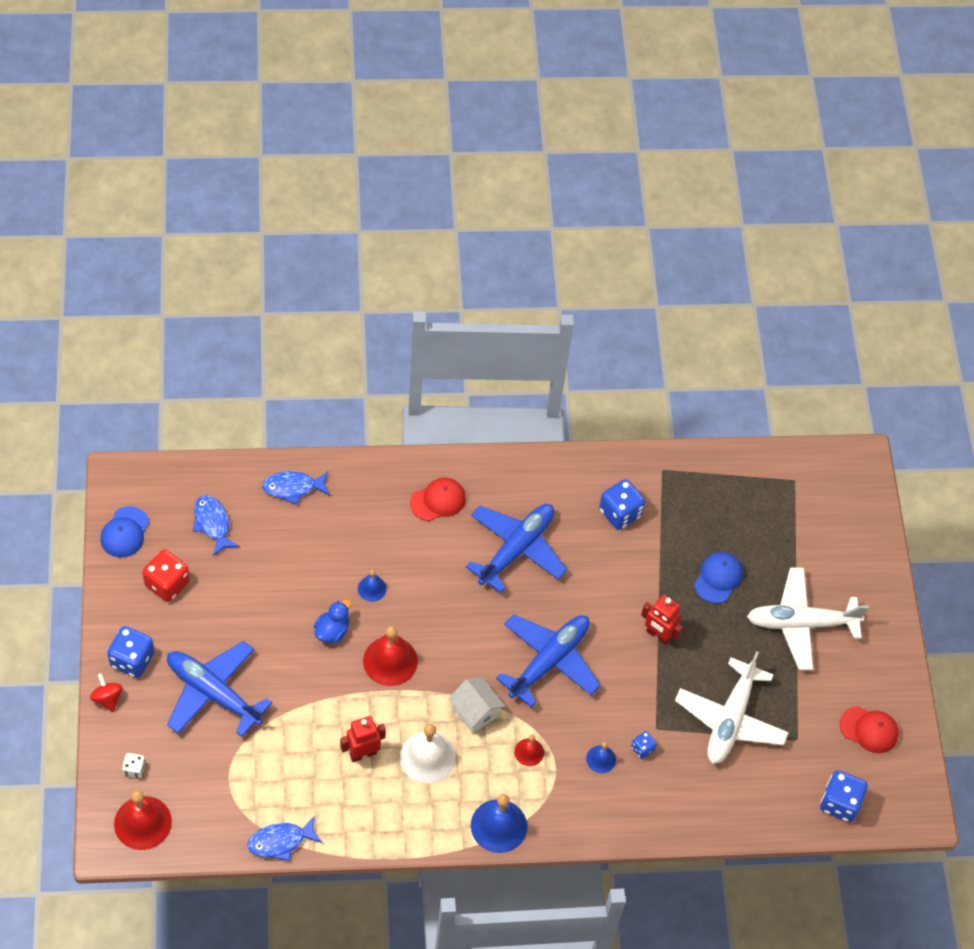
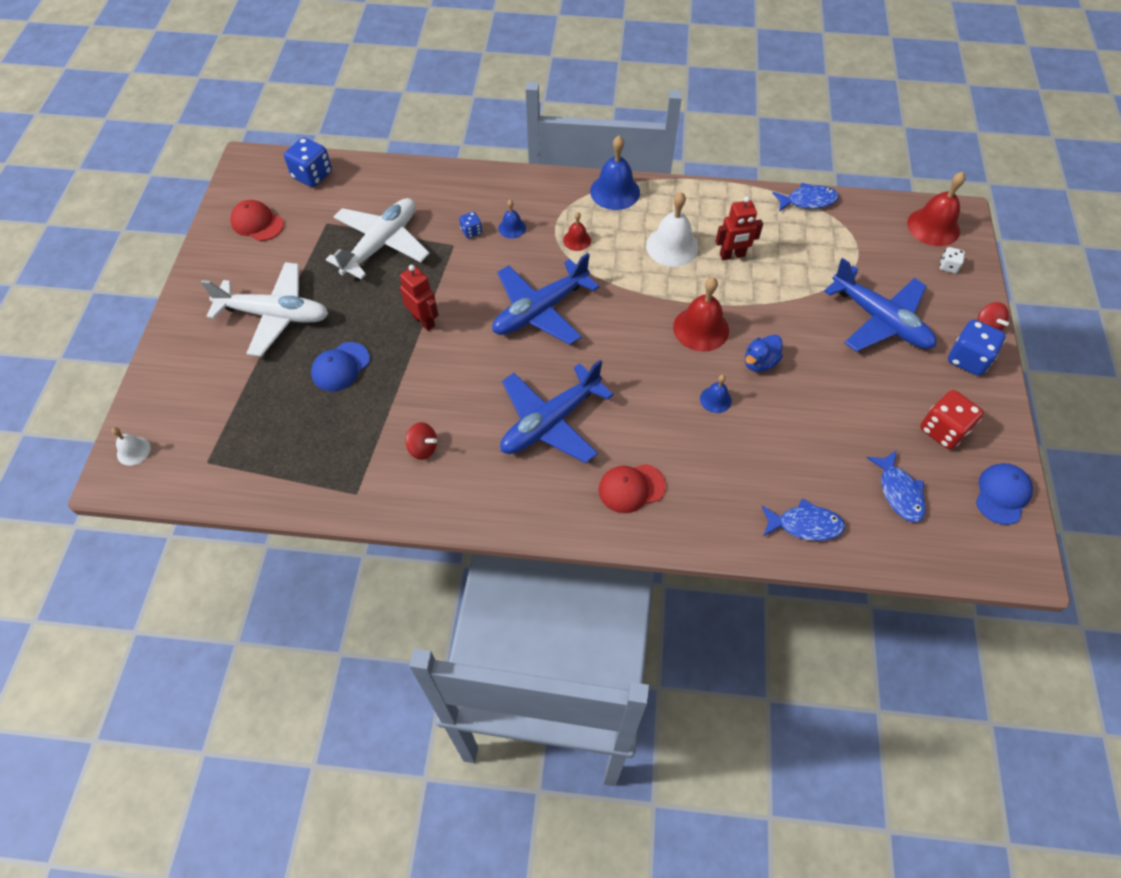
camera: 165 degrees left, 0 degrees up
white house [448,677,505,734] -> none
blue dice [599,479,645,530] -> red spinning top [406,422,437,460]
none -> white bell [112,427,151,466]

